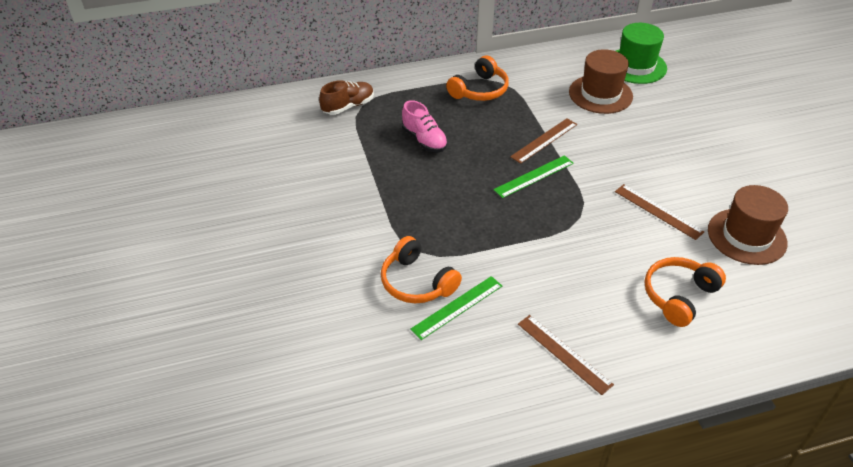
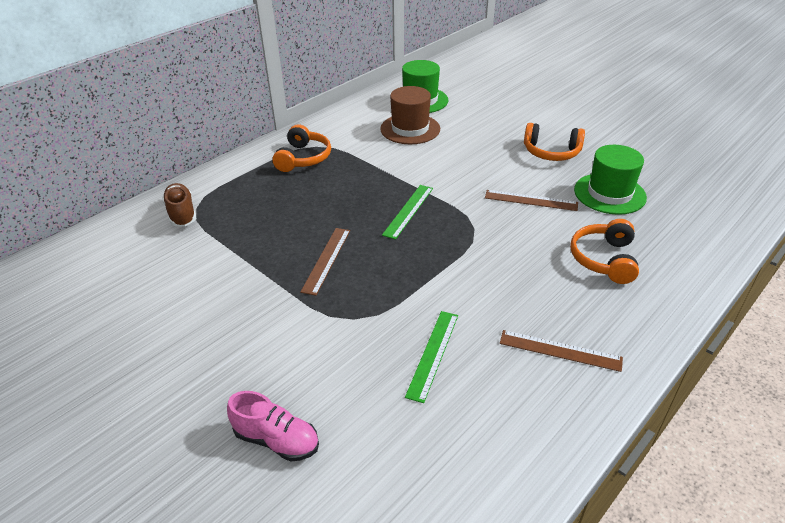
camera: 30 degrees left, 5 degrees down
brown shoe [319,80,374,115] -> brown shoe turned 45 degrees counterclockwise [162,183,197,226]
orange headphones [381,236,462,303] -> orange headphones moved to [524,123,585,161]
pink shoe [402,100,448,152] -> pink shoe moved to [227,391,319,461]
brown ruler [510,118,577,164] -> brown ruler moved to [300,228,350,296]
brown hat [708,185,788,265] -> green hat [574,145,647,215]

